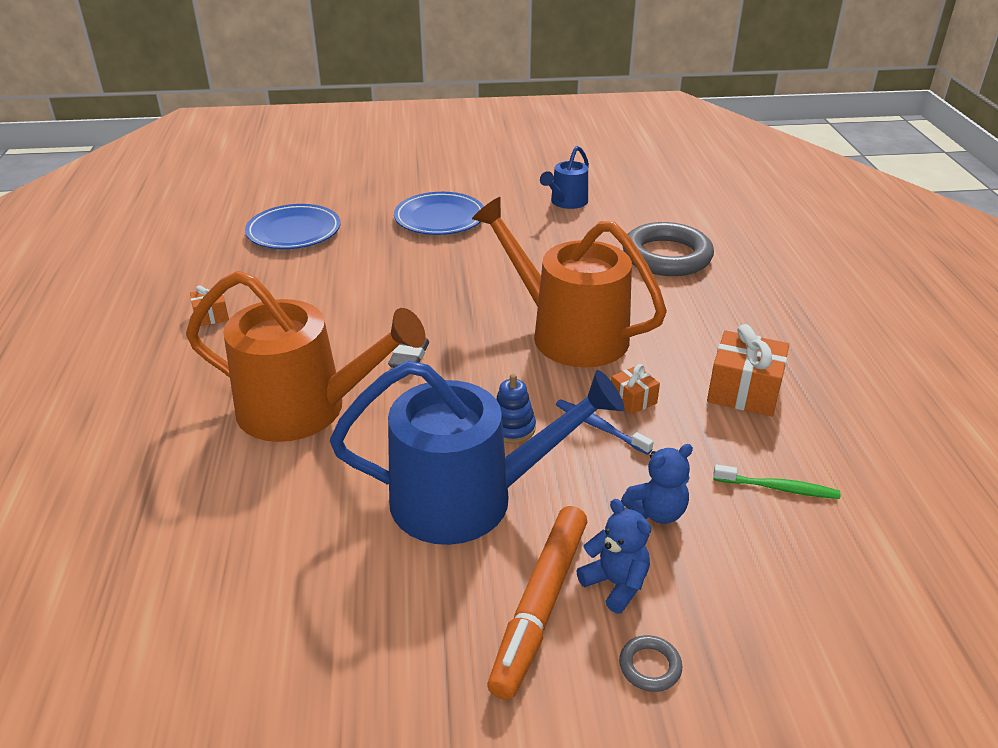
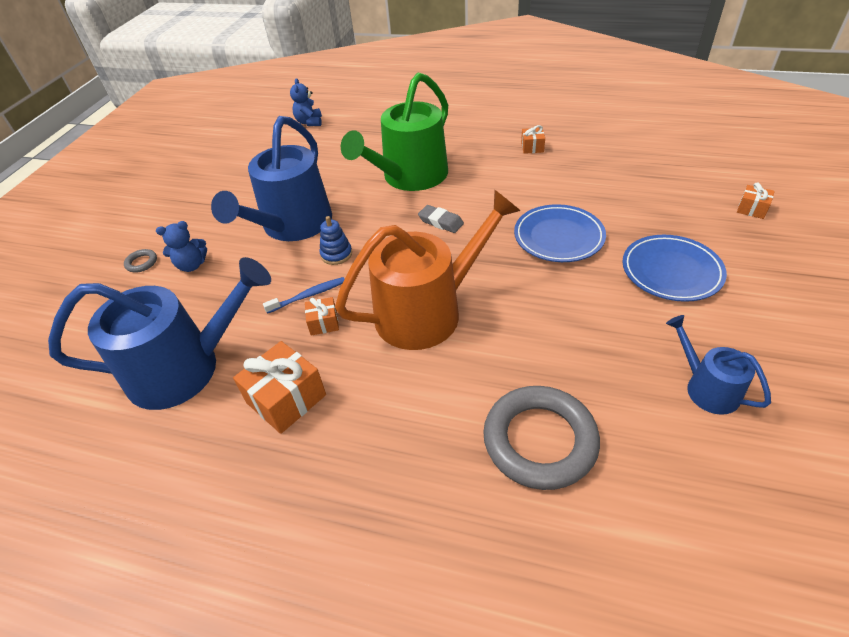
camera: 115 degrees right, 10 degrees up
orange watering can [186,271,426,442] -> green watering can [341,73,448,191]
blue plate [245,204,341,249] -> blue plate moved to [514,204,606,262]
orange marker [487,506,587,700] -> none
blue teddy bear [621,444,693,524] -> blue teddy bear moved to [290,78,322,126]
green toothbrush [713,464,841,499] -> blue watering can [48,257,271,410]
none -> orange gift [737,182,775,219]

